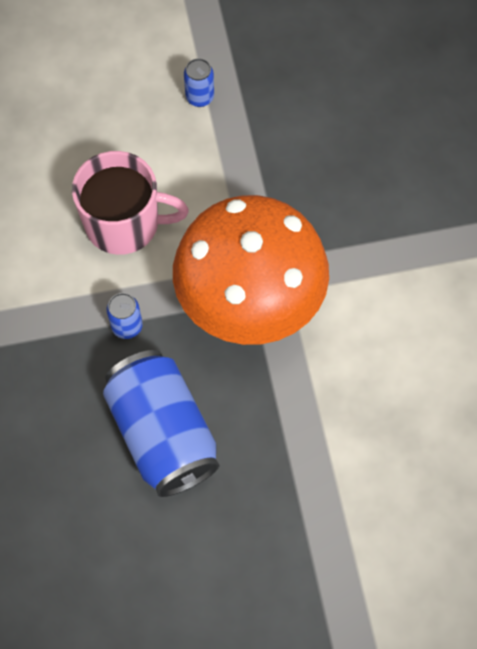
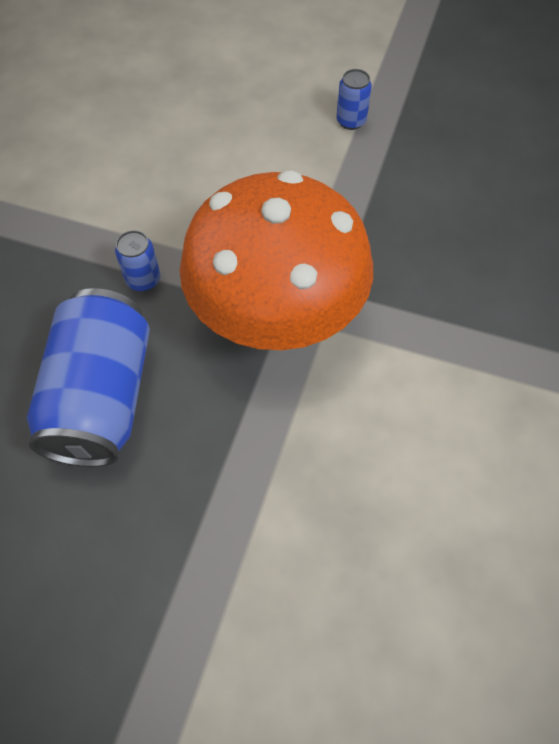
camera: 30 degrees right, 5 degrees down
pink mug [72,151,189,255] -> none

